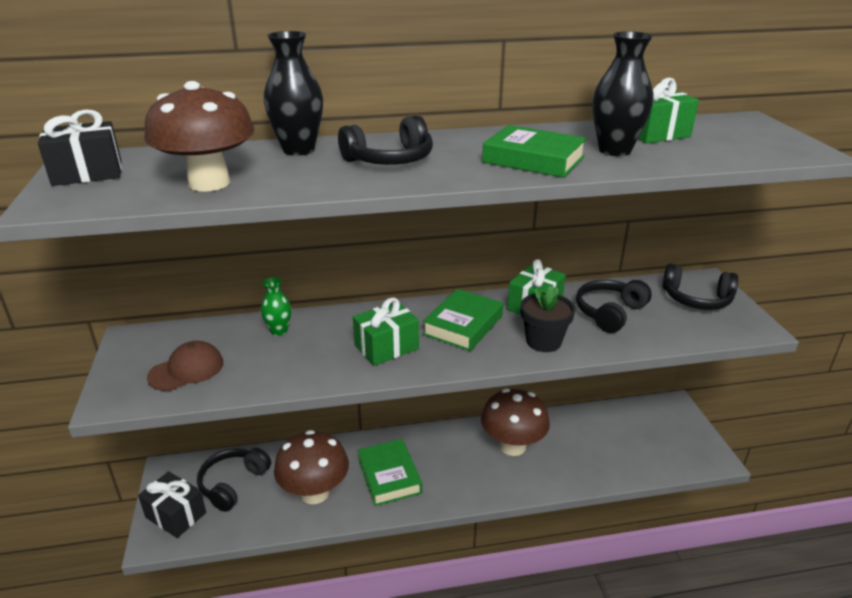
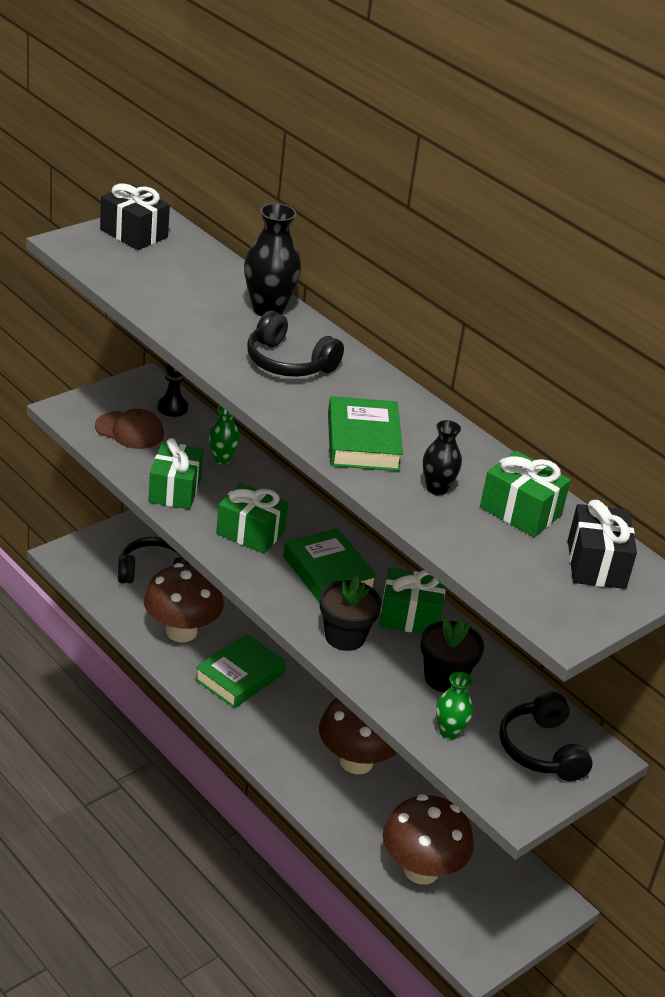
camera: 55 degrees right, 5 degrees up
black gift [138,471,206,538] -> black gift moved to [568,500,637,589]
brown mushroom [144,81,254,192] -> brown mushroom moved to [383,794,474,885]
green book [423,289,503,351] -> green book turned 60 degrees clockwise [283,528,377,603]
black headphones [576,280,652,333] -> black flower pot [421,616,484,693]
black vase [593,31,653,156] -> black vase [423,420,462,495], size x0.60
none -> green gift [148,438,204,509]
none -> black pawn [157,363,188,417]
none -> green vase [436,672,473,740]

